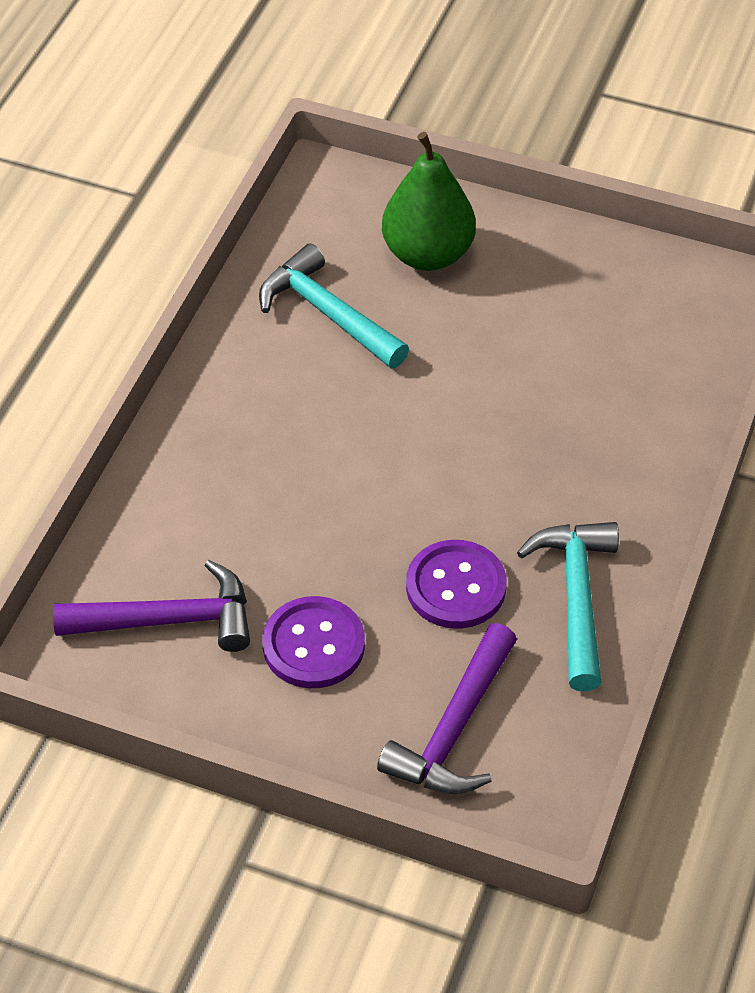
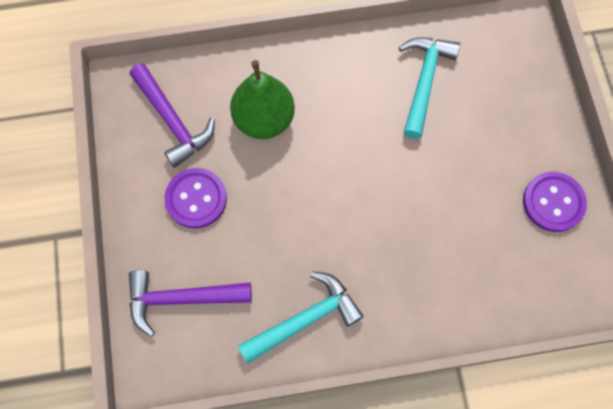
camera: 60 degrees right, 20 degrees up
green pear [382,132,476,271] -> green pear moved to [230,60,295,139]
purple button [406,540,507,629] -> purple button moved to [523,172,587,232]

